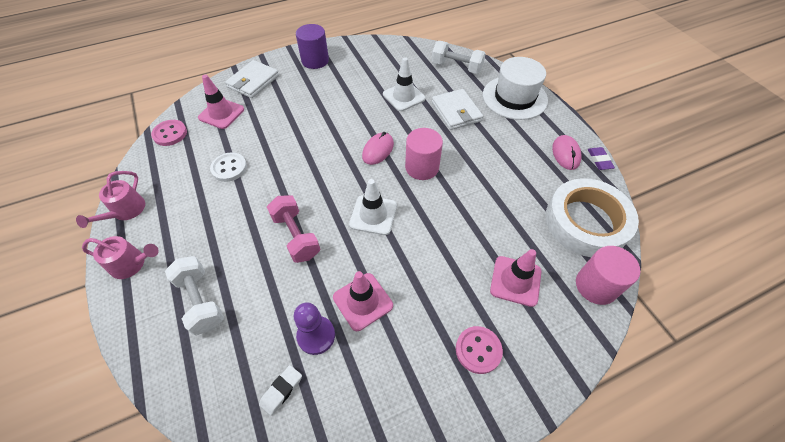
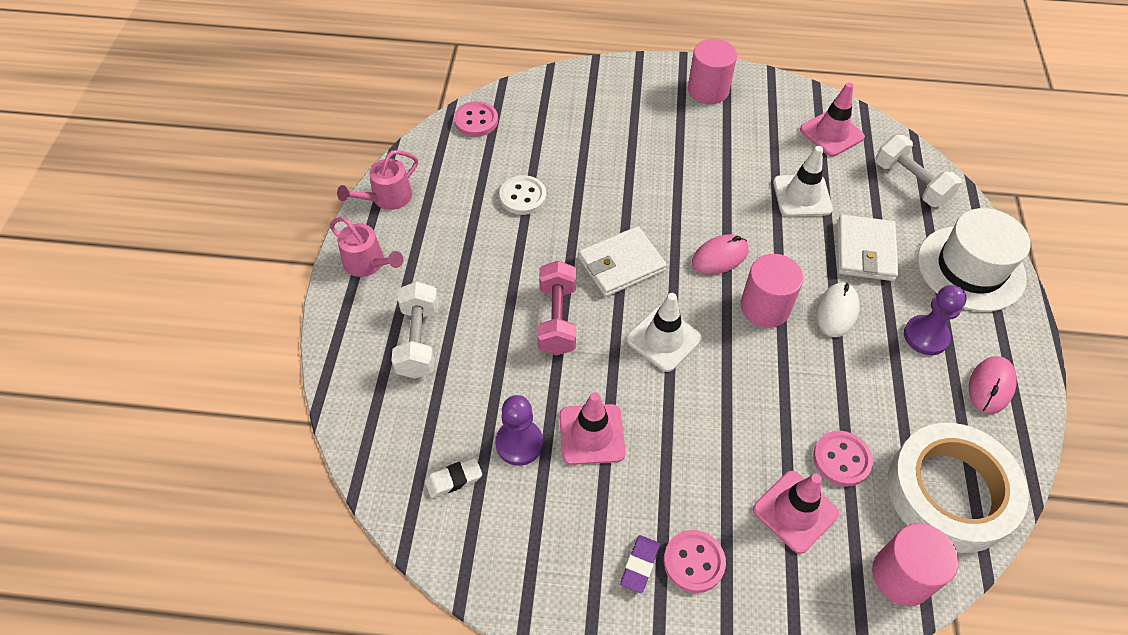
camera: 30 degrees right, 0 degrees up
pink traffic cone [198,75,244,129] -> pink traffic cone moved to [800,82,865,156]
white wallet [225,60,279,98] -> white wallet moved to [578,226,667,297]
purple cylinder [296,24,329,69] -> pink cylinder [688,39,737,104]
purple eraser [588,147,615,170] -> purple eraser moved to [620,535,660,593]
none -> pink button [813,431,873,487]
none -> white mouse [817,283,860,337]
none -> purple pawn [904,285,967,355]

